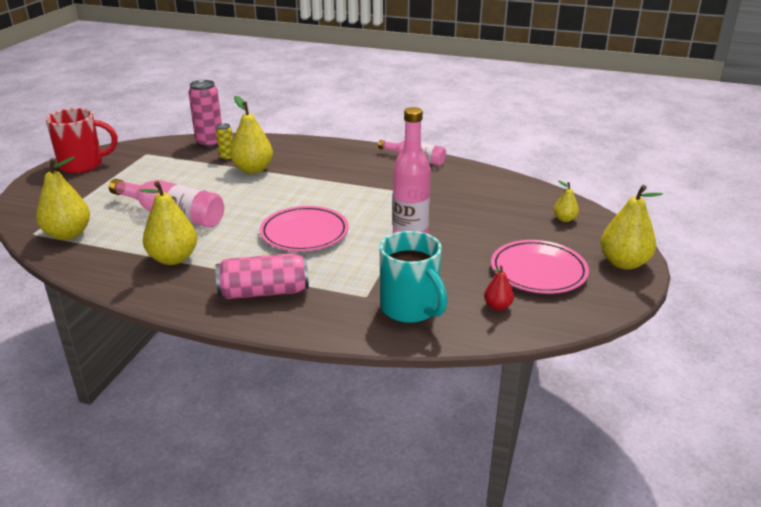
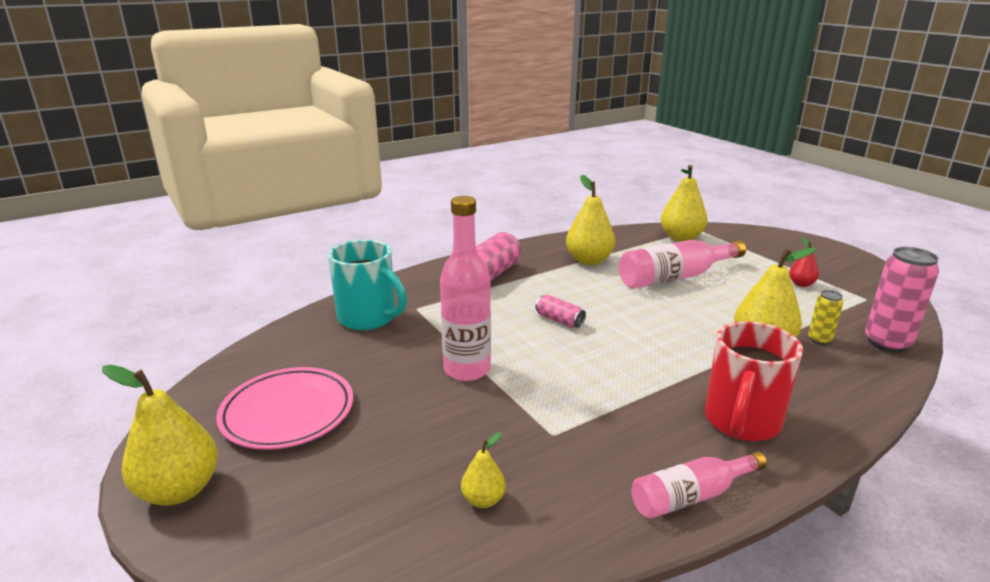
camera: 130 degrees right, 5 degrees down
red mug [46,108,118,173] -> red mug moved to [705,321,803,441]
pink plate [260,206,349,252] -> pink can [536,295,586,328]
turquoise mug [379,231,448,323] -> turquoise mug turned 150 degrees counterclockwise [328,240,407,330]
red pear [484,266,514,310] -> red pear moved to [789,237,819,287]
yellow pear [554,181,579,222] -> yellow pear moved to [461,432,506,508]

